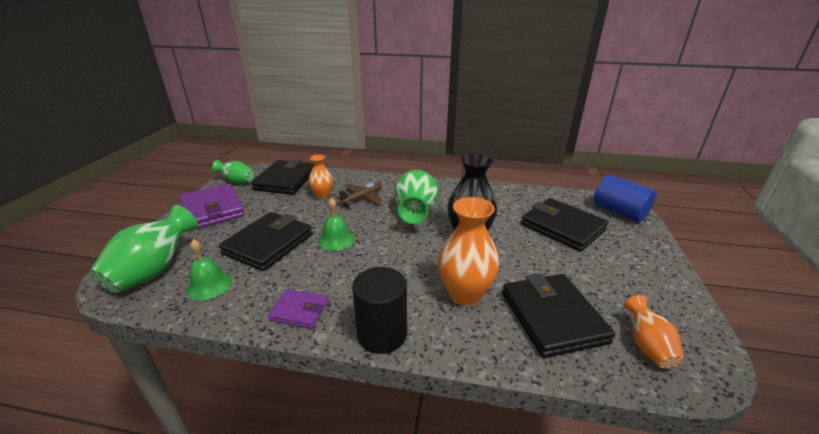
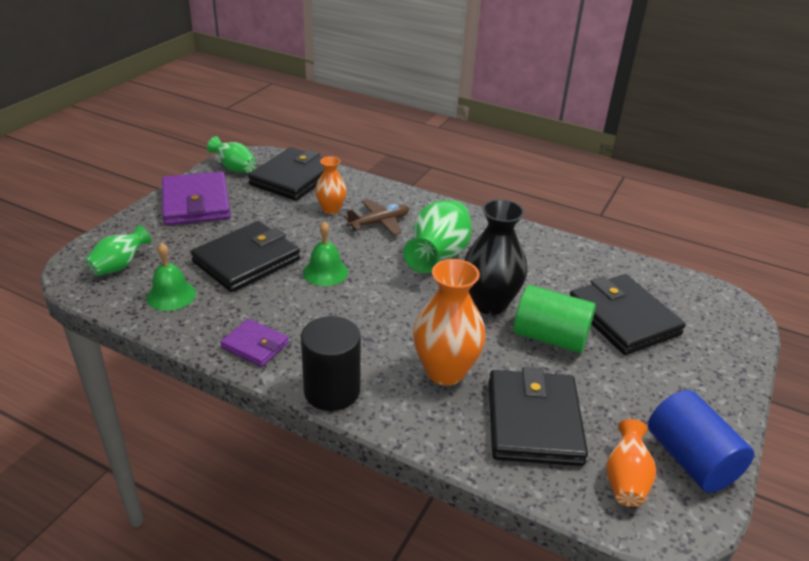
camera: 15 degrees right, 5 degrees up
green vase [90,205,199,293] -> green vase [85,225,151,276], size x0.58
blue cylinder [594,175,657,222] -> blue cylinder moved to [648,390,754,493]
none -> green cylinder [514,285,596,353]

